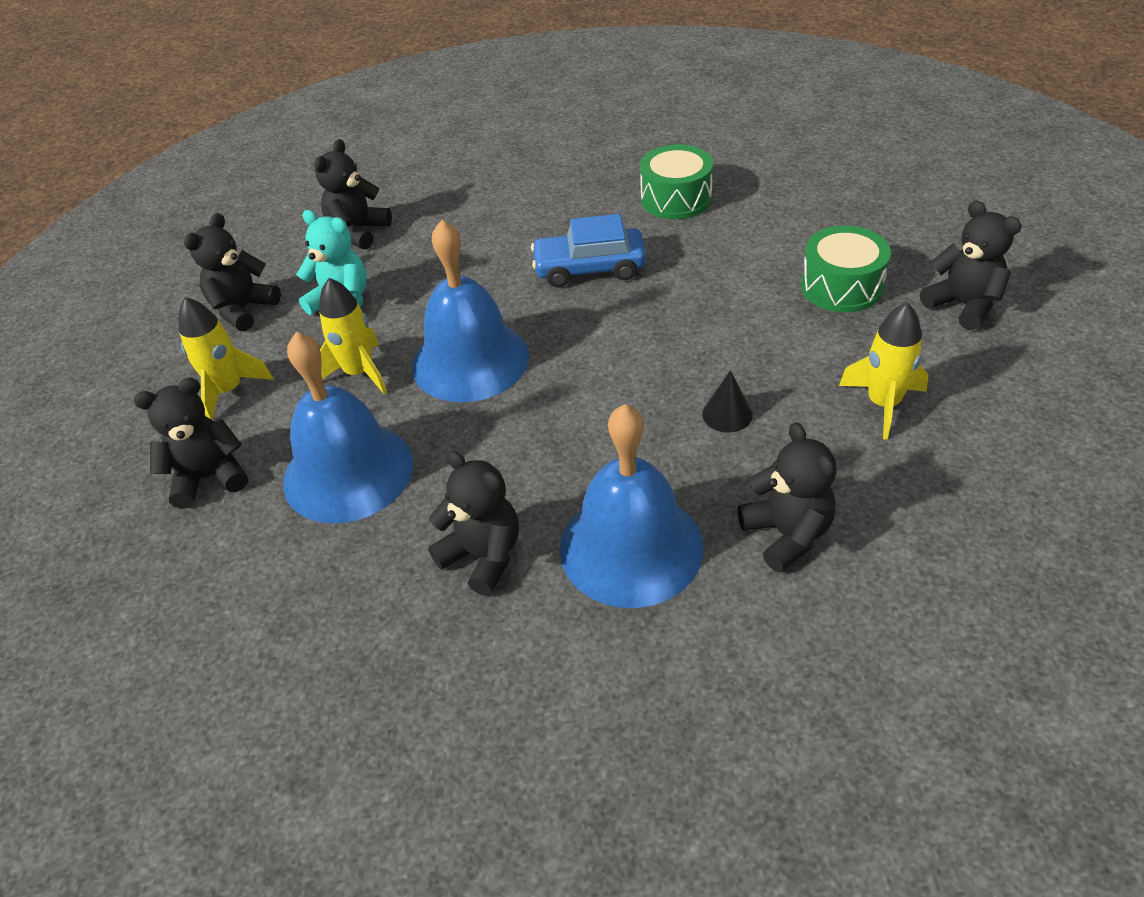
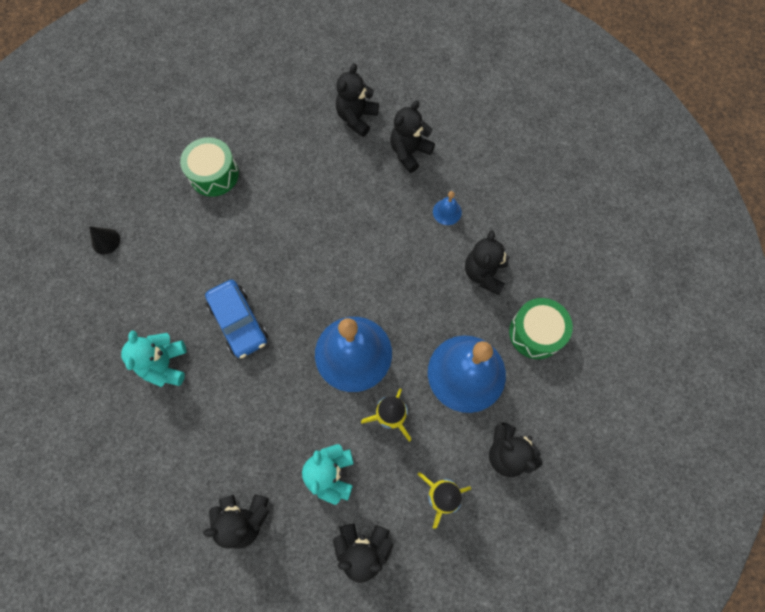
camera: 120 degrees left, 25 degrees up
blue bell [560,404,703,608] -> blue bell [433,191,462,225], size x0.41
green drum [640,144,713,219] -> green drum moved to [509,298,573,359]
black cone [702,370,753,433] -> black cone moved to [89,226,120,254]
yellow rocket [839,303,929,440] -> none
black teddy bear [920,201,1022,330] -> black teddy bear moved to [336,63,379,137]
none -> turquoise teddy bear [121,331,186,387]

